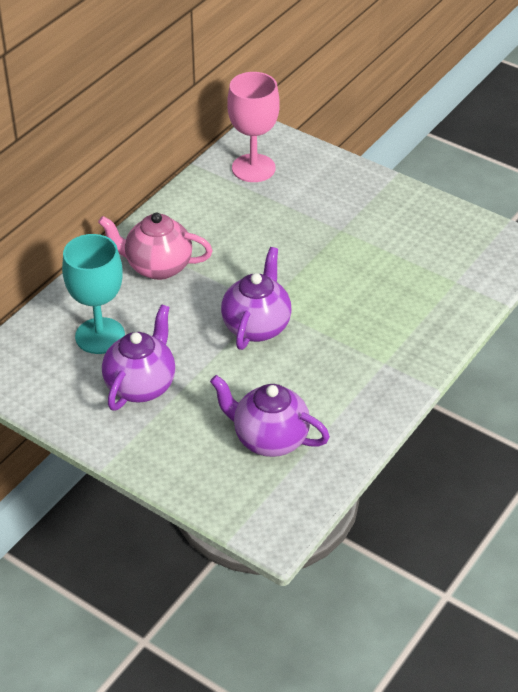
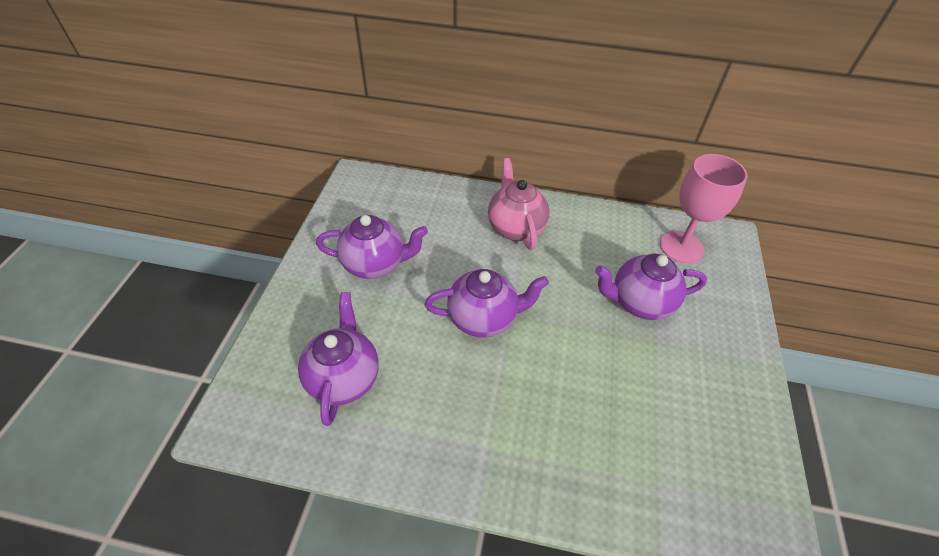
camera: 65 degrees right, 5 degrees up
turquoise goblet [62,234,125,354] -> none
none -> purple teapot [595,254,707,320]

